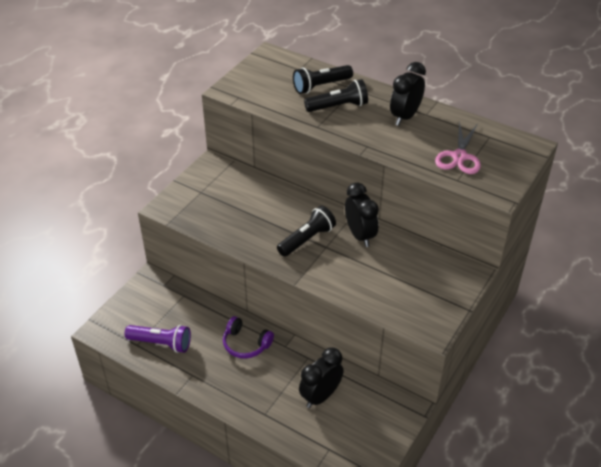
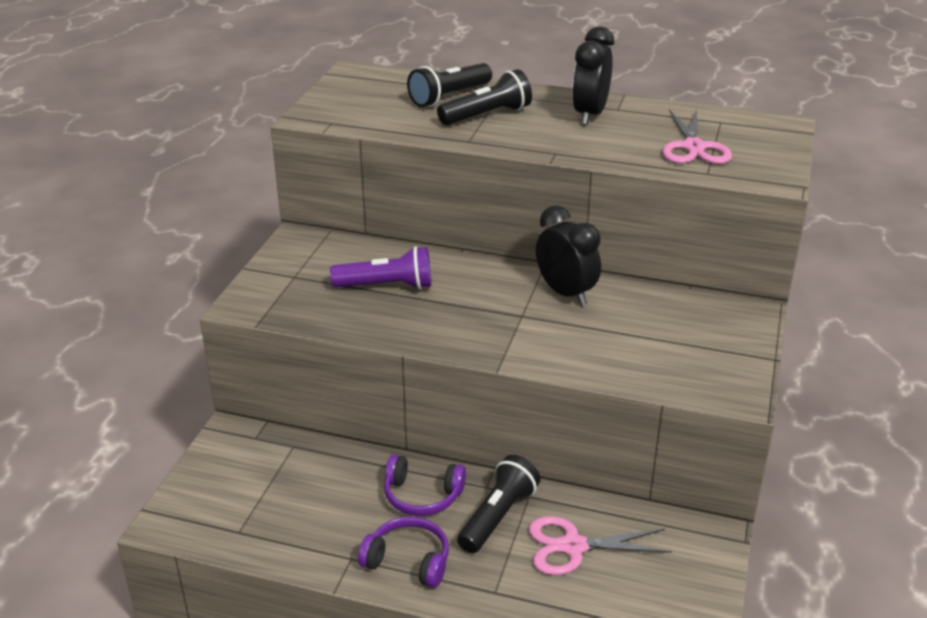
camera: 15 degrees left, 10 degrees down
purple flashlight [125,325,191,353] -> purple flashlight moved to [330,246,431,289]
black flashlight [277,206,336,257] -> black flashlight moved to [457,455,540,553]
black clock [299,347,344,408] -> pink scissors [529,516,672,575]
none -> purple headphones [358,517,449,588]

